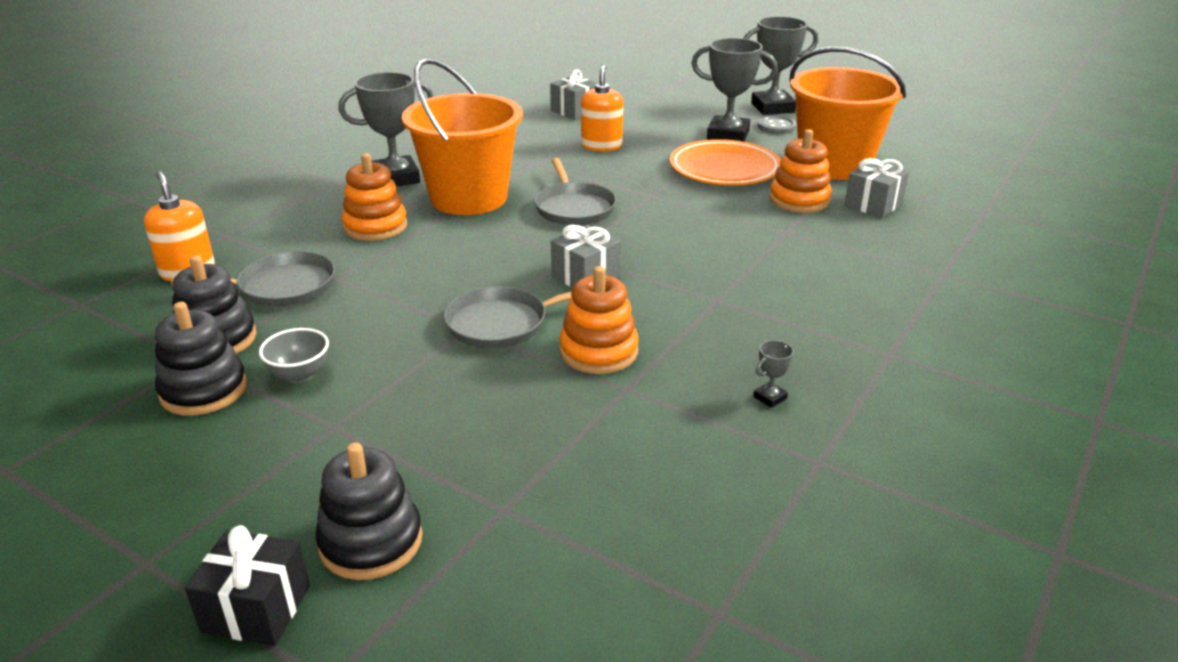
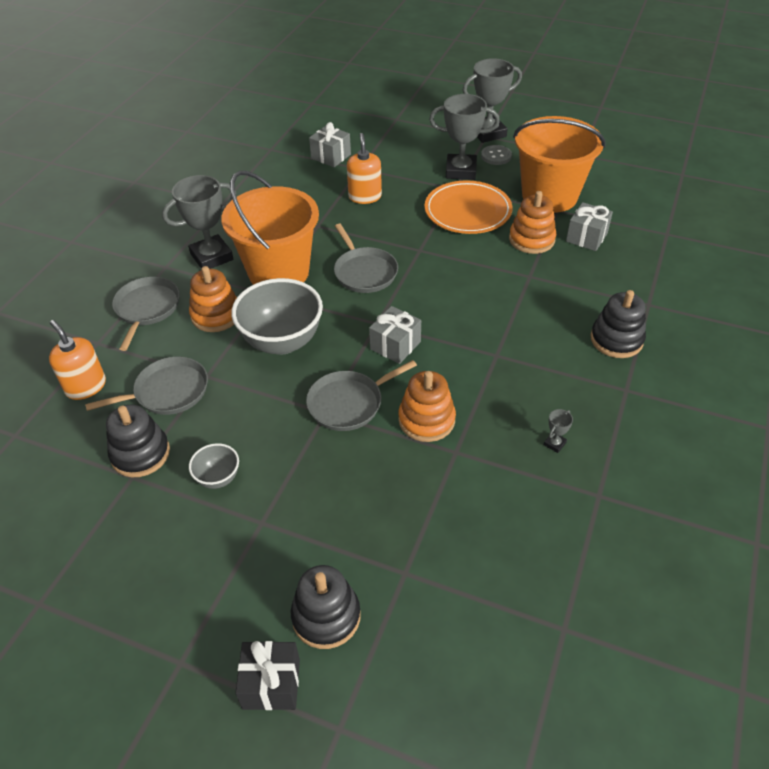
camera: 10 degrees left, 15 degrees up
black stacking toy [155,302,247,416] -> black stacking toy moved to [591,290,646,358]
none -> grey pan [112,277,180,351]
none -> grey bowl [231,278,323,355]

